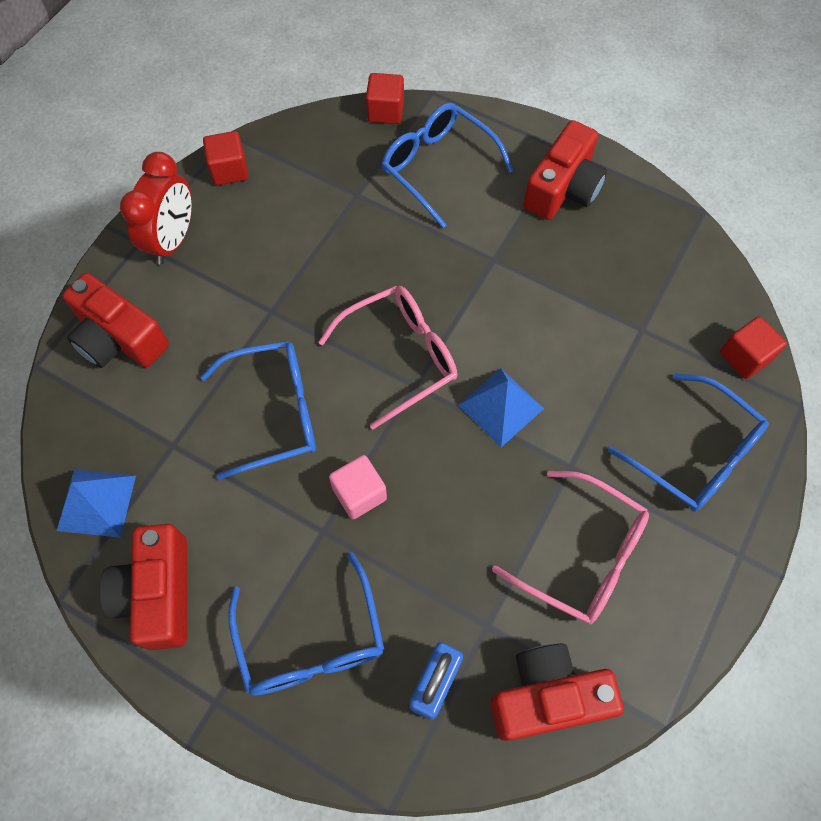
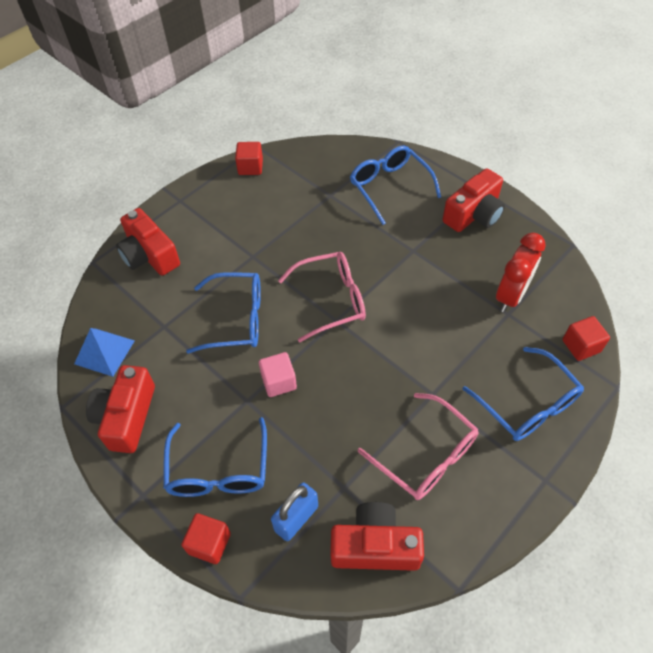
camera: 15 degrees right, 10 degrees down
red clock [120,152,192,265] -> red clock moved to [496,233,546,312]
red cube [366,73,404,124] -> red cube moved to [182,513,231,564]
blue pyramid [458,368,544,447] -> none

